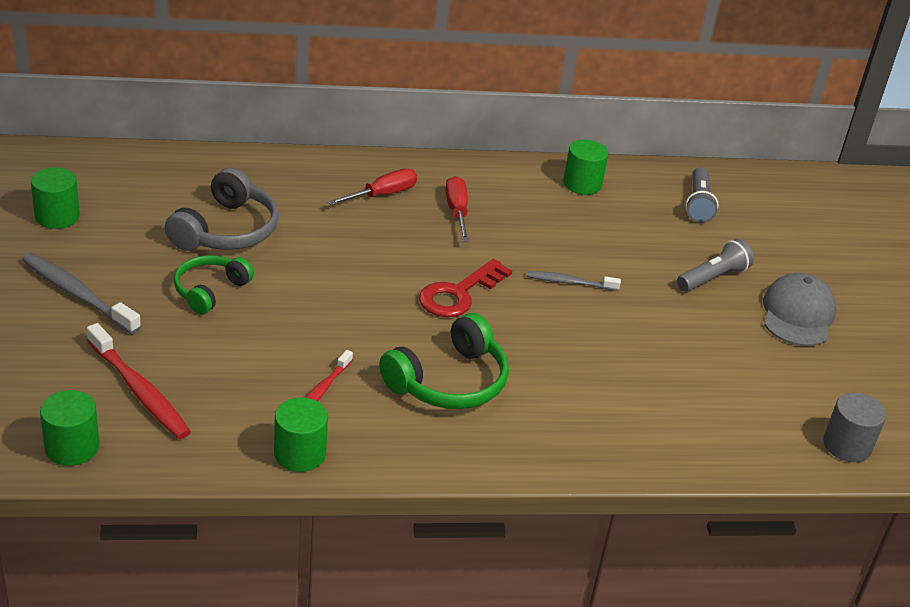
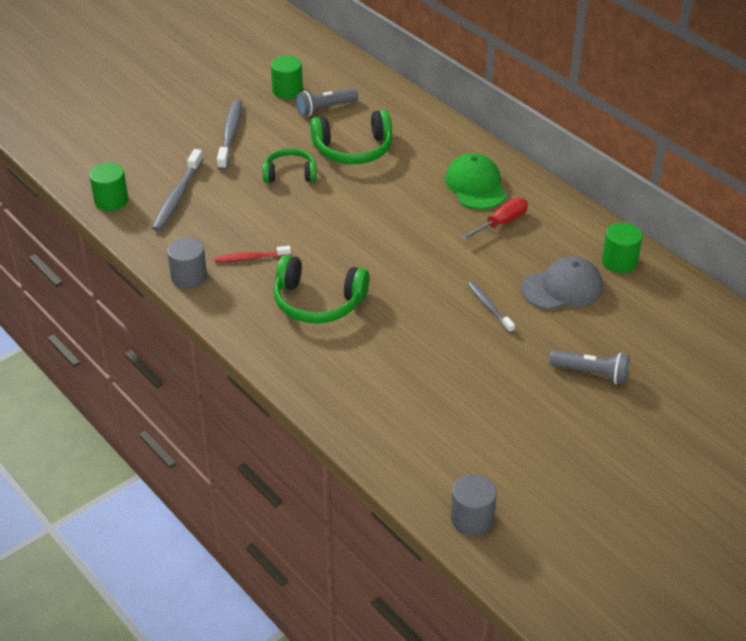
camera: 60 degrees right, 5 degrees up
red toothbrush [87,323,191,439] -> grey toothbrush [152,149,203,231]
grey headphones [165,167,279,251] -> green headphones [310,110,392,164]
green cylinder [274,397,328,472] -> grey cylinder [167,237,207,289]
red screwdriver [328,169,417,206] -> green cap [445,153,506,209]
red key [419,259,512,317] -> none
grey flashlight [685,167,719,223] -> grey flashlight moved to [296,88,358,116]
grey cap [763,273,836,346] -> grey cap moved to [521,256,603,310]

